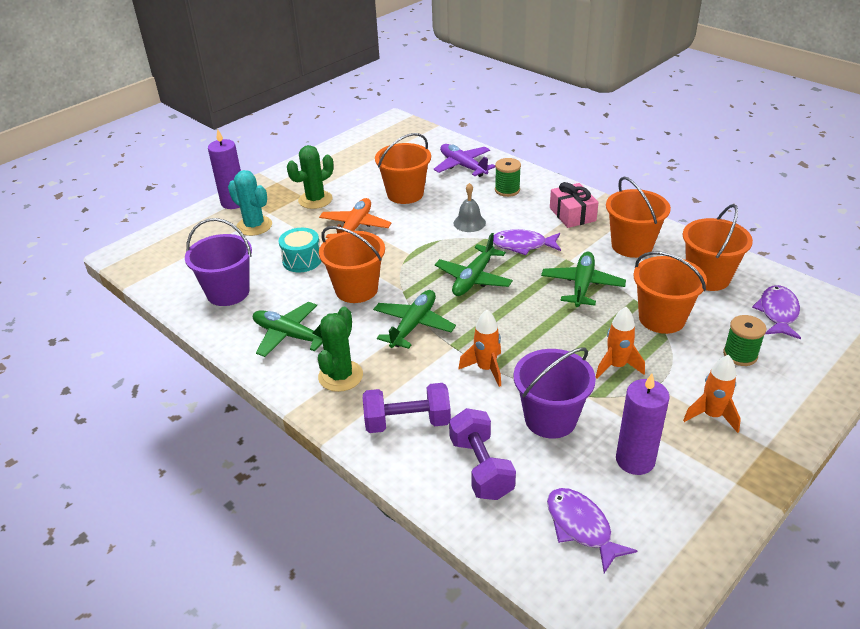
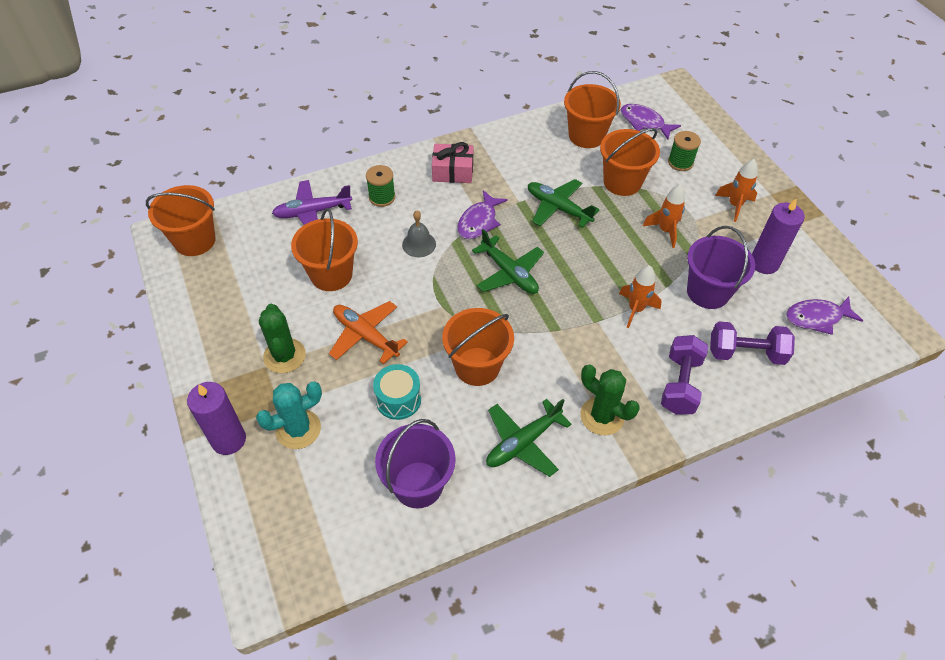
camera: 70 degrees left, 15 degrees up
green plane [373,290,456,349] -> none
orange bucket [606,176,671,258] -> orange bucket moved to [146,185,216,256]

